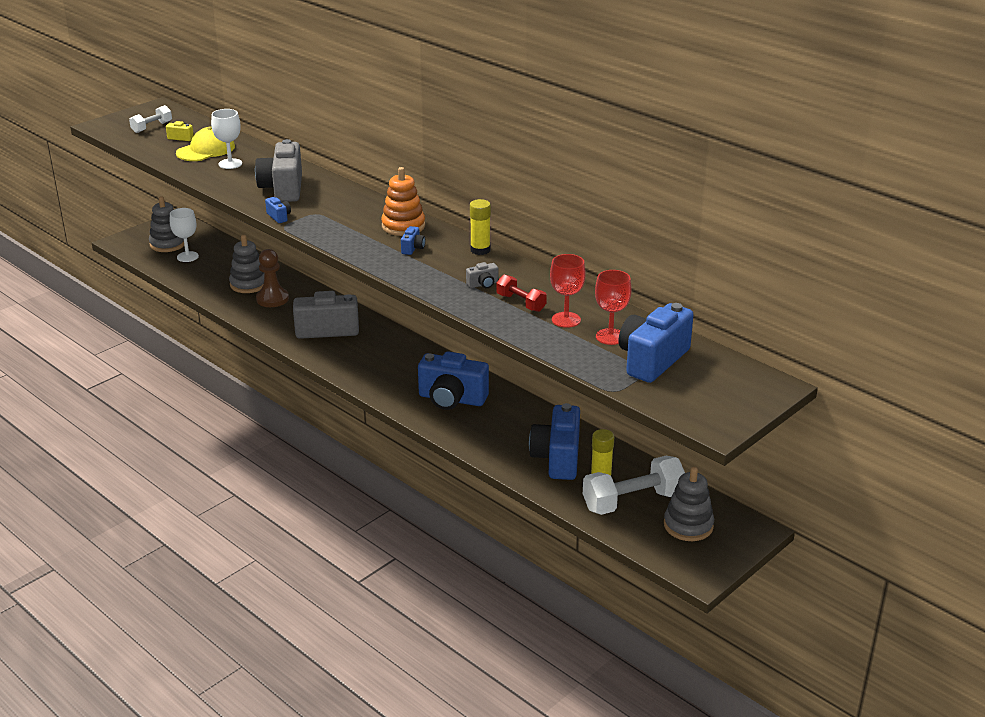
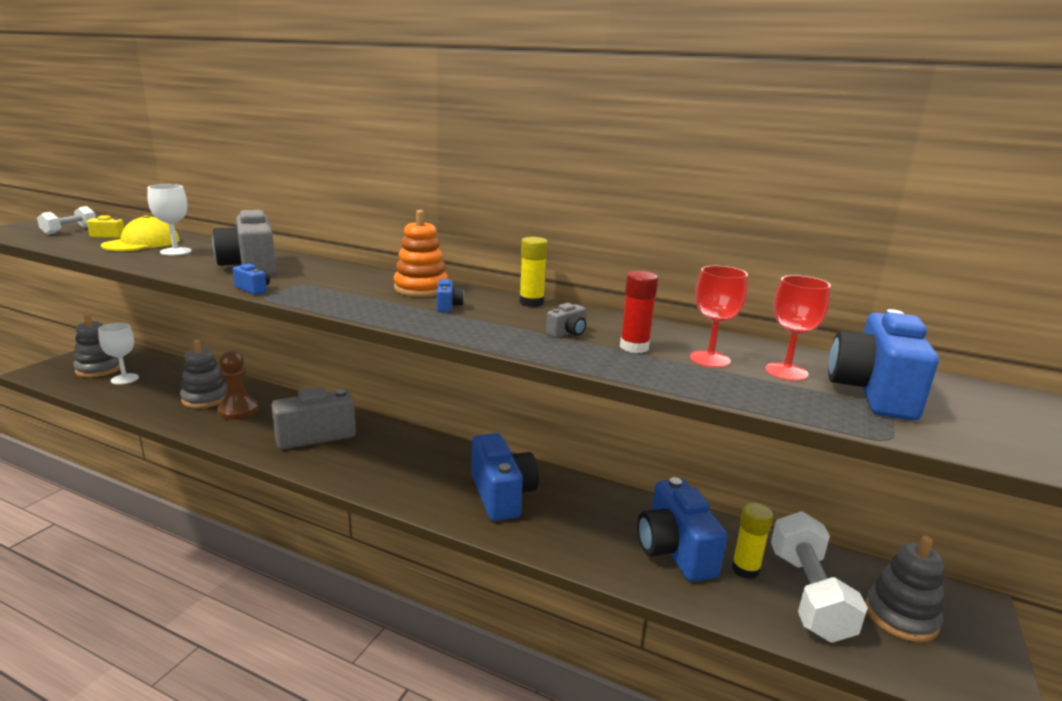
camera: 20 degrees left, 10 degrees down
blue camera [418,351,489,410] -> blue camera turned 105 degrees counterclockwise [471,433,539,521]
red dumbbell [496,275,547,312] -> red glue stick [620,271,658,353]
white dumbbell [583,456,685,515] -> white dumbbell turned 45 degrees counterclockwise [771,511,868,643]

